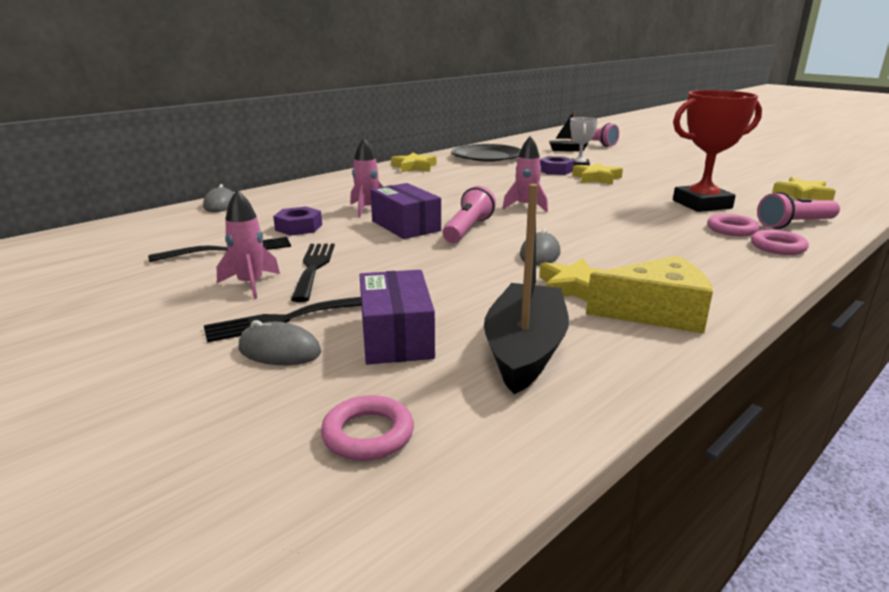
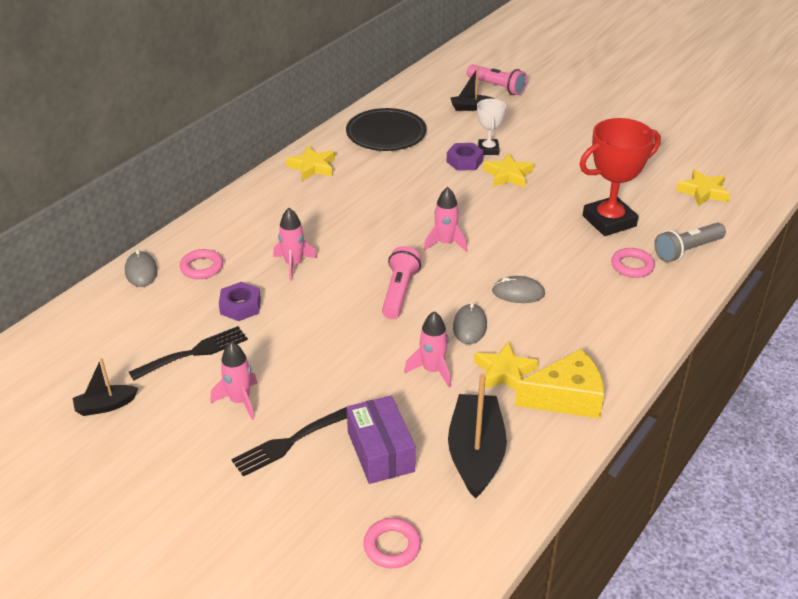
camera: 10 degrees left, 15 degrees up
grey mouse [238,320,321,365] -> grey mouse moved to [492,276,545,303]
black fork [291,243,335,302] -> none
purple box [370,183,441,239] -> none
pink ring [751,230,809,255] -> pink ring moved to [180,249,223,279]
pink flashlight [757,192,840,229] -> grey flashlight [654,223,726,262]
none -> black boat [73,358,138,416]
none -> pink rocket [404,311,451,387]

